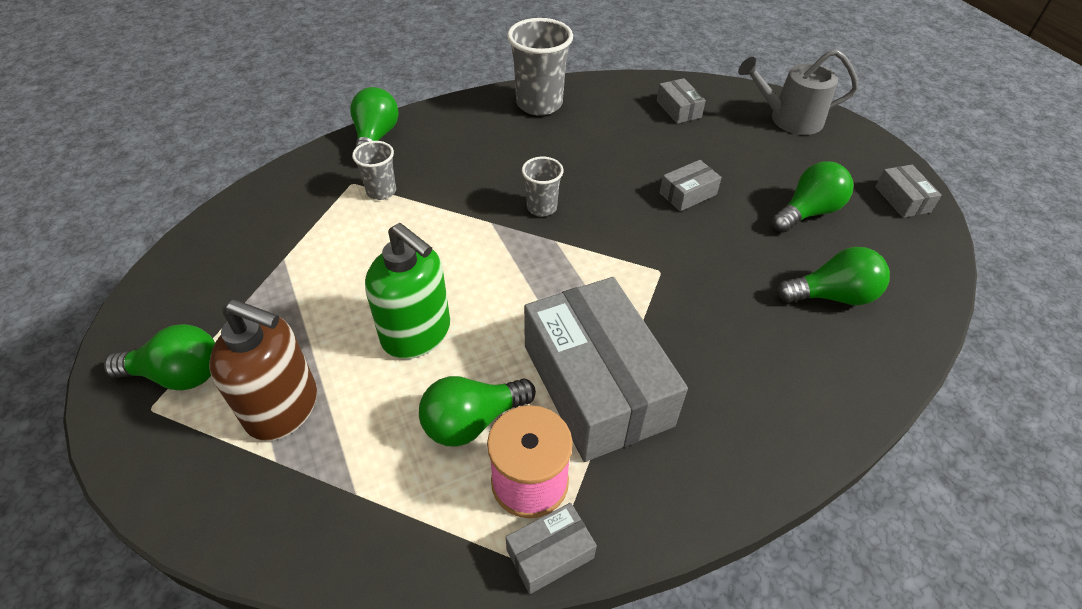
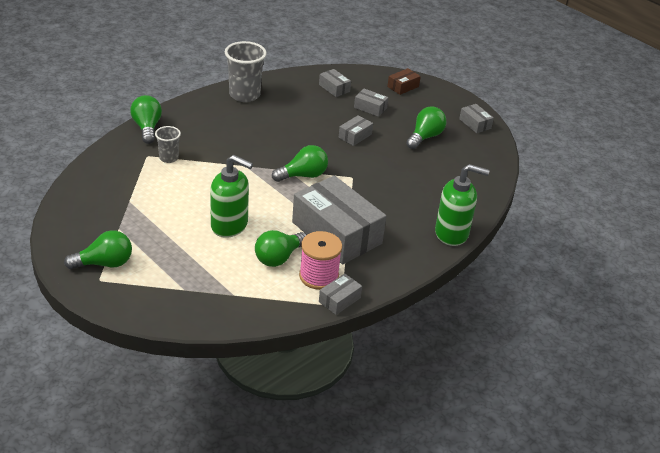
camera: 20 degrees left, 10 degrees down
brown soap dispenser [209,299,317,441] -> none
grey cup [522,157,564,217] -> none
grey watering can [738,49,859,135] -> brown box [387,68,421,95]
green light bulb [777,247,890,305] -> green light bulb moved to [272,145,328,182]
none -> grey box [354,89,389,117]
none -> green soap dispenser [435,164,490,246]

